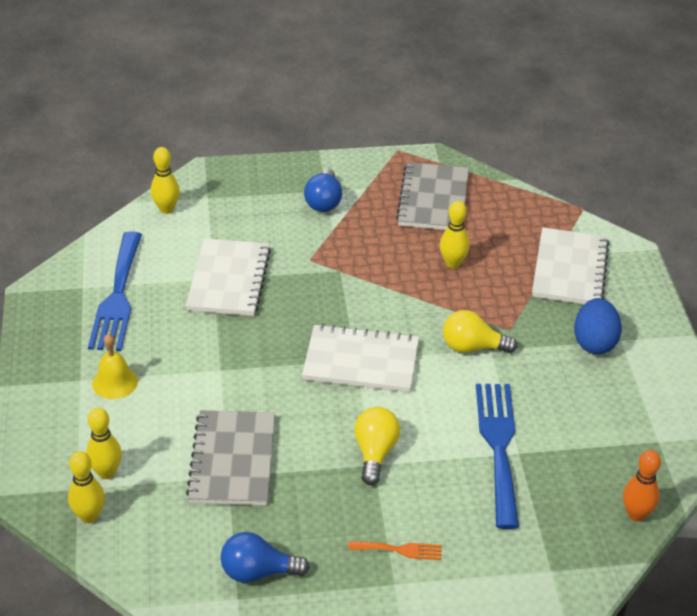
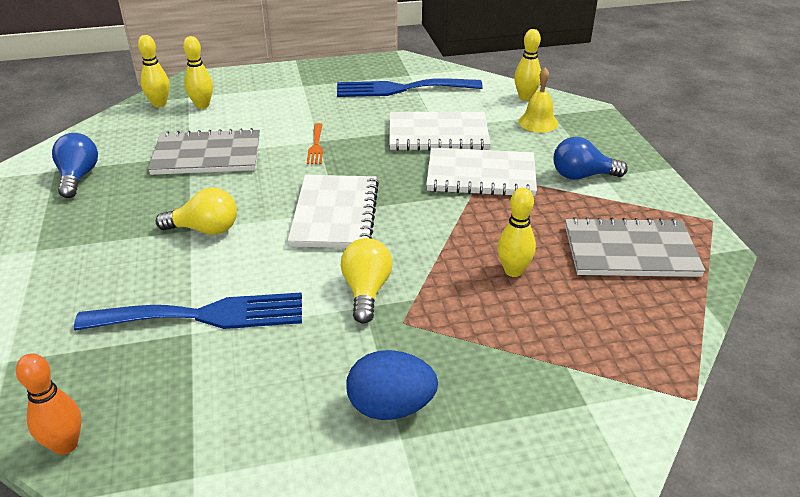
camera: 85 degrees right, 5 degrees down
yellow bell [92,334,138,399] -> yellow bell moved to [519,67,558,133]
orange fork [348,541,441,560] -> orange fork moved to [307,123,323,164]
white notebook [532,227,609,304] -> white notebook moved to [426,147,537,196]

